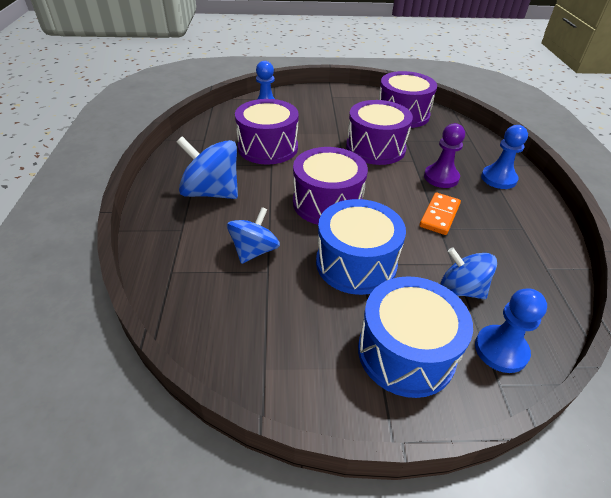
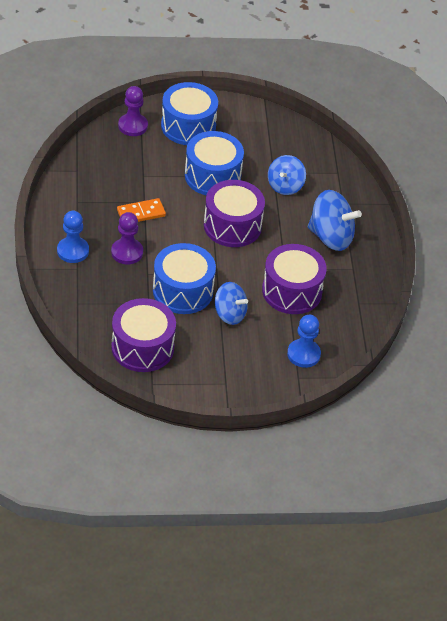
camera: 175 degrees right, 5 degrees up
purple drum [346,100,413,165] -> blue drum [153,243,216,314]
orange domino [419,193,461,235] -> orange domino turned 45 degrees clockwise [117,198,166,222]
blue spinning top [441,247,497,299] -> blue spinning top moved to [215,282,248,325]
blue pawn [475,288,547,373] -> purple pawn [118,86,148,136]

